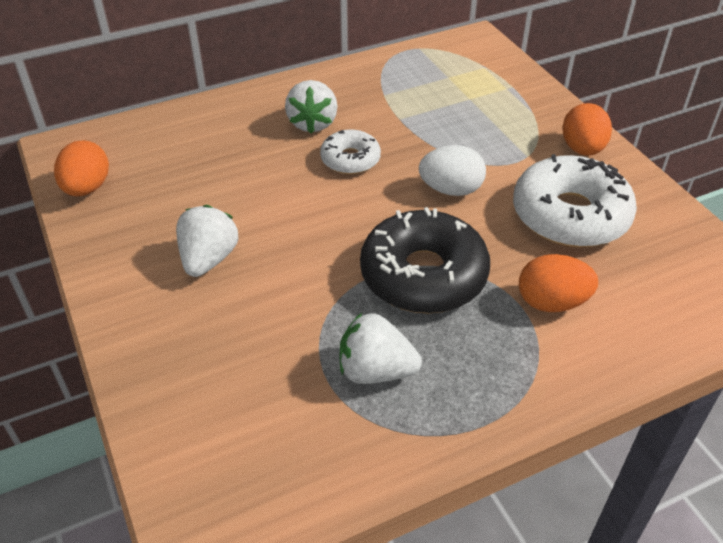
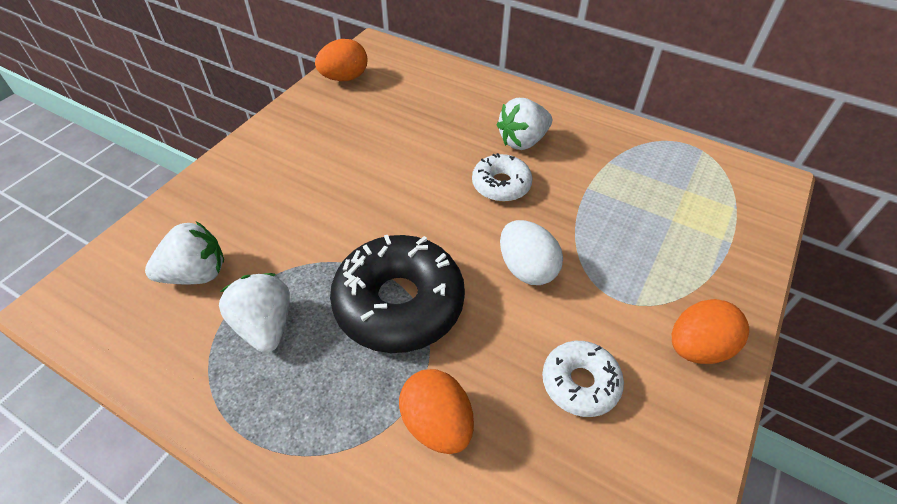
camera: 55 degrees right, 5 degrees up
white strawberry [176,205,239,277] -> white strawberry moved to [145,221,224,284]
white donut [513,154,637,247] -> white donut [542,341,624,417], size x0.55

